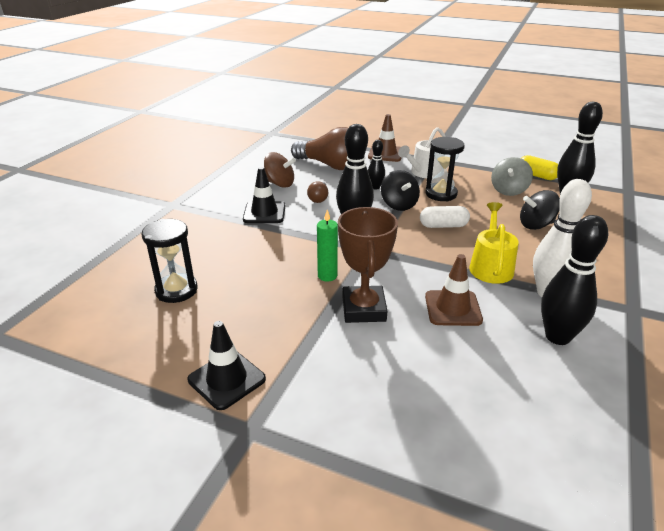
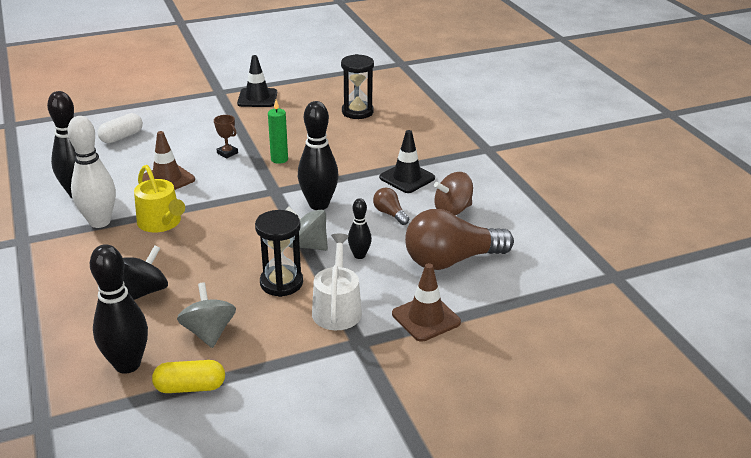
camera: 135 degrees right, 0 degrees up
brown trophy [338,207,398,323] -> brown trophy [214,115,238,159], size x0.47
black spinning top [381,170,420,211] -> grey spinning top [285,206,328,251]
white capsule [420,206,470,228] -> white capsule moved to [97,113,143,143]

